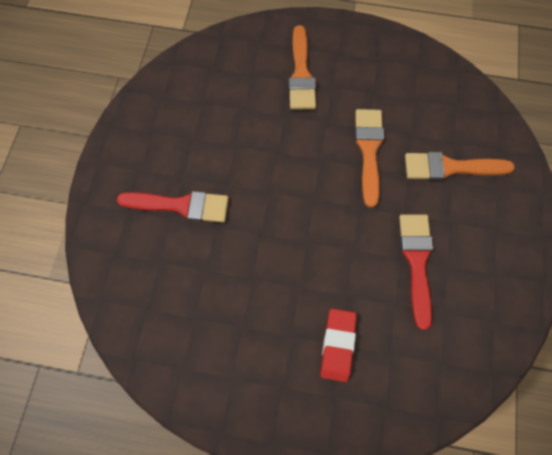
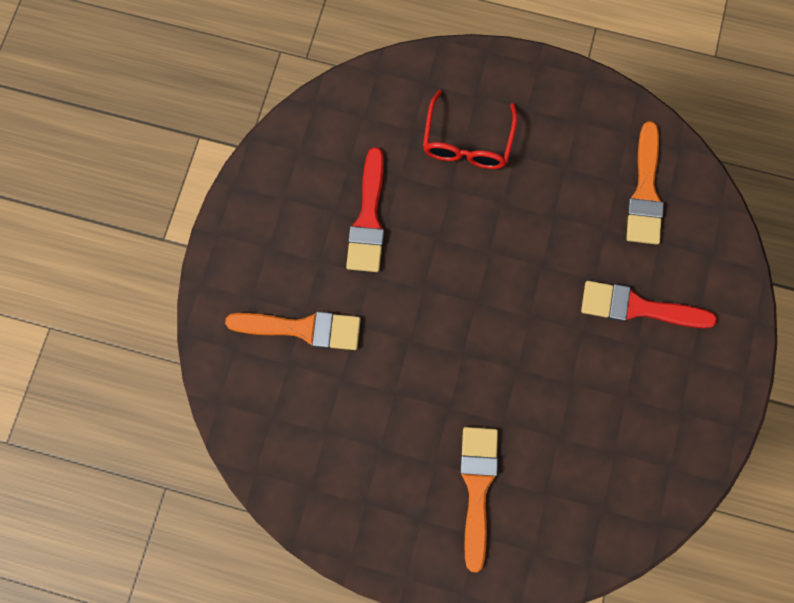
camera: 175 degrees left, 5 degrees up
red eraser [320,309,357,382] -> red glasses [423,90,518,169]
orange brush [355,109,384,208] -> orange brush moved to [626,121,664,245]

